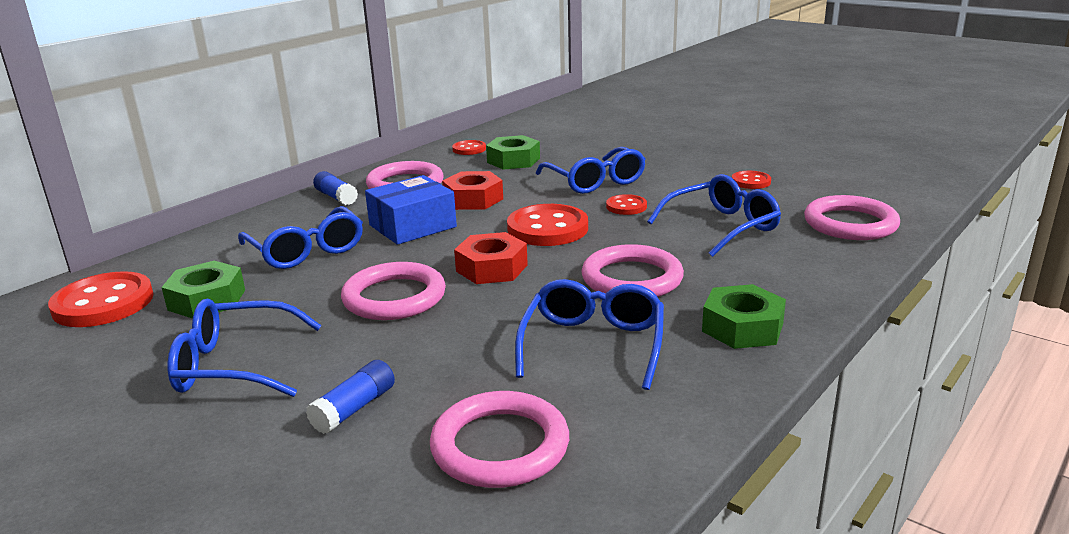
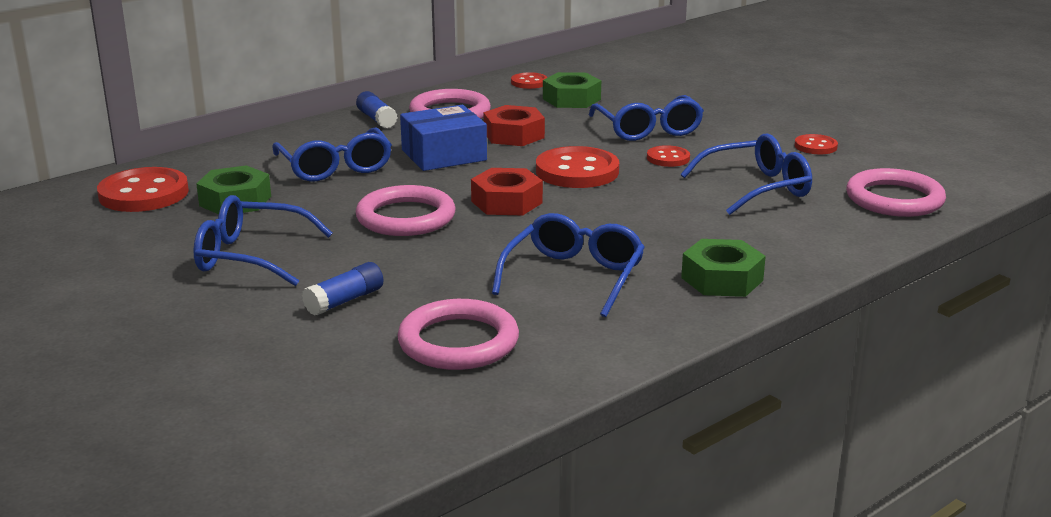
camera: 10 degrees right, 0 degrees up
pink ring [582,244,684,297] -> none

